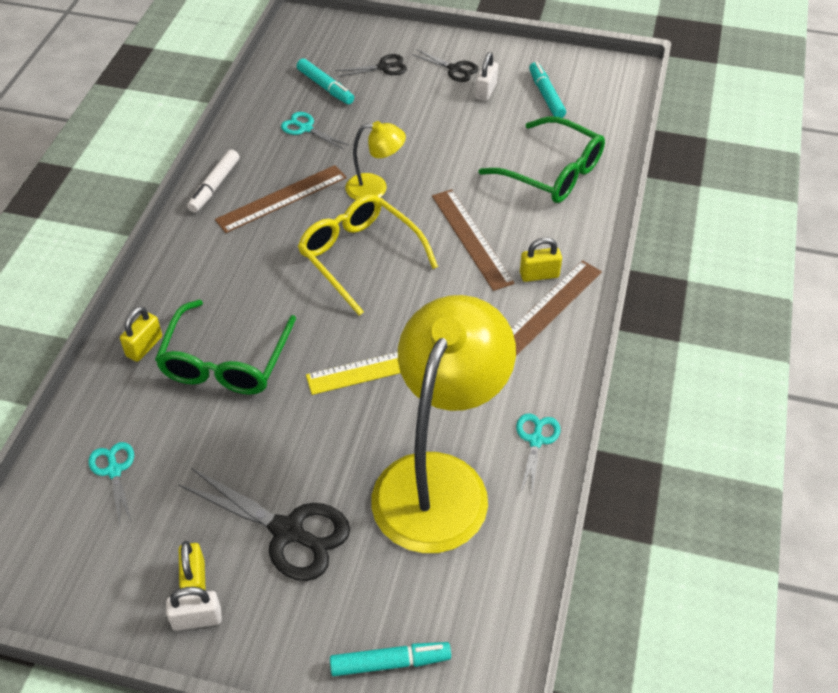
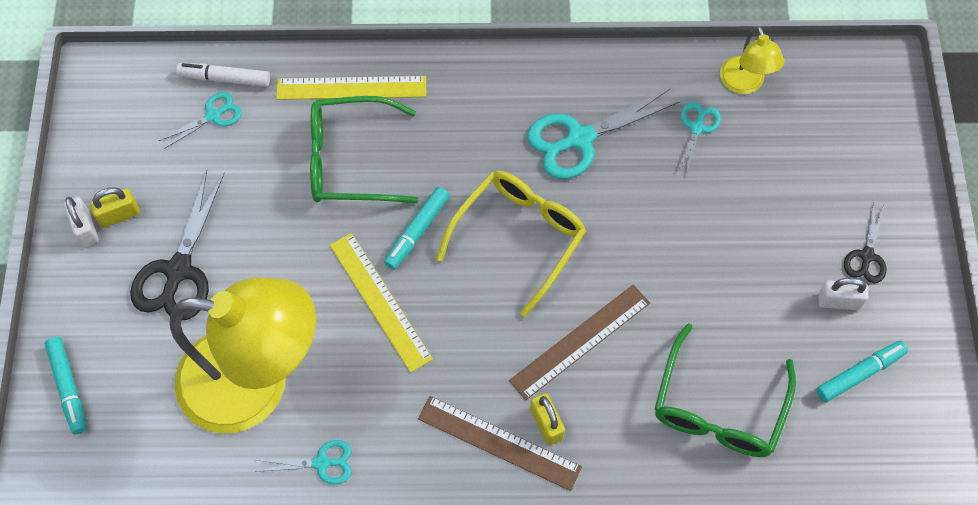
camera: 75 degrees right, 15 degrees up
yellow padlock [120,306,162,362] -> yellow ruler [276,76,426,100]
white marker [187,149,239,213] -> white marker moved to [176,63,270,87]
brown ruler [215,165,347,233] -> turquoise scissors [527,89,679,179]
turquoise marker [297,58,354,104] -> turquoise marker moved to [384,187,450,270]
black scissors [335,54,407,77] -> none
yellow lamp [345,121,406,200] -> yellow lamp moved to [720,26,784,94]

